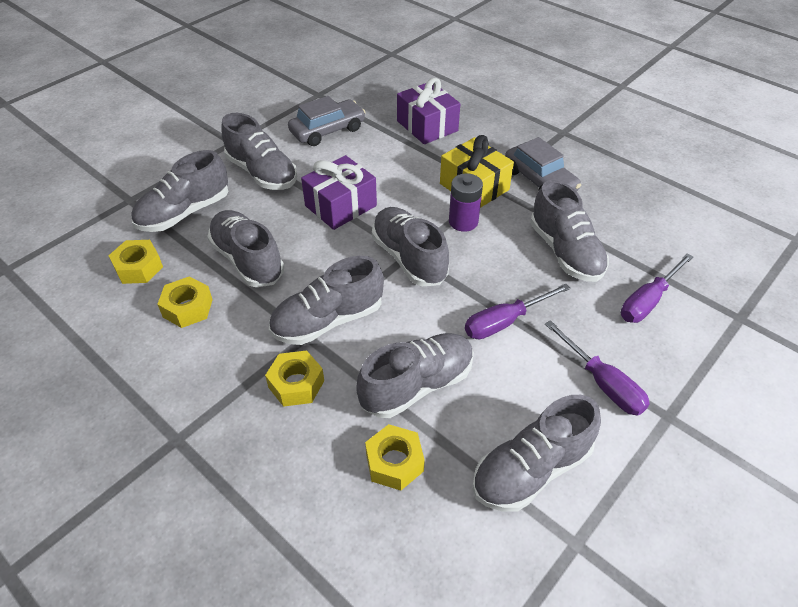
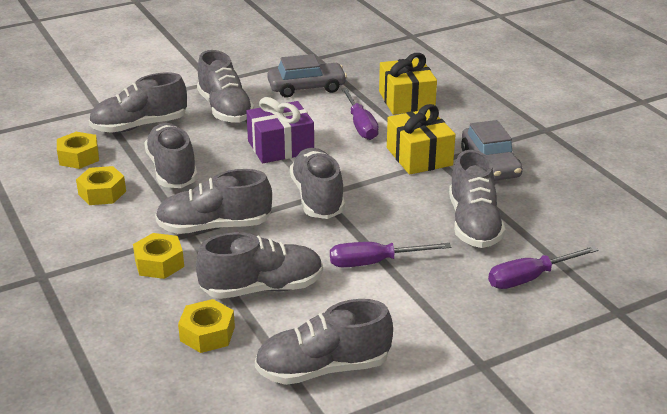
camera: 20 degrees right, 15 degrees down
purple gift [397,78,460,144] -> yellow gift [379,53,437,115]
purple battery [449,173,483,232] -> none
purple screwdriver [545,320,650,416] -> purple screwdriver moved to [341,87,379,140]

